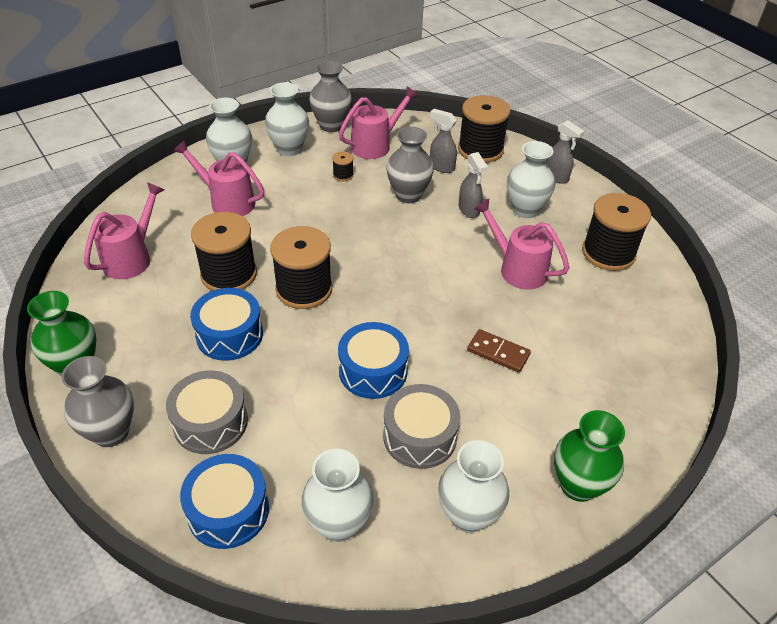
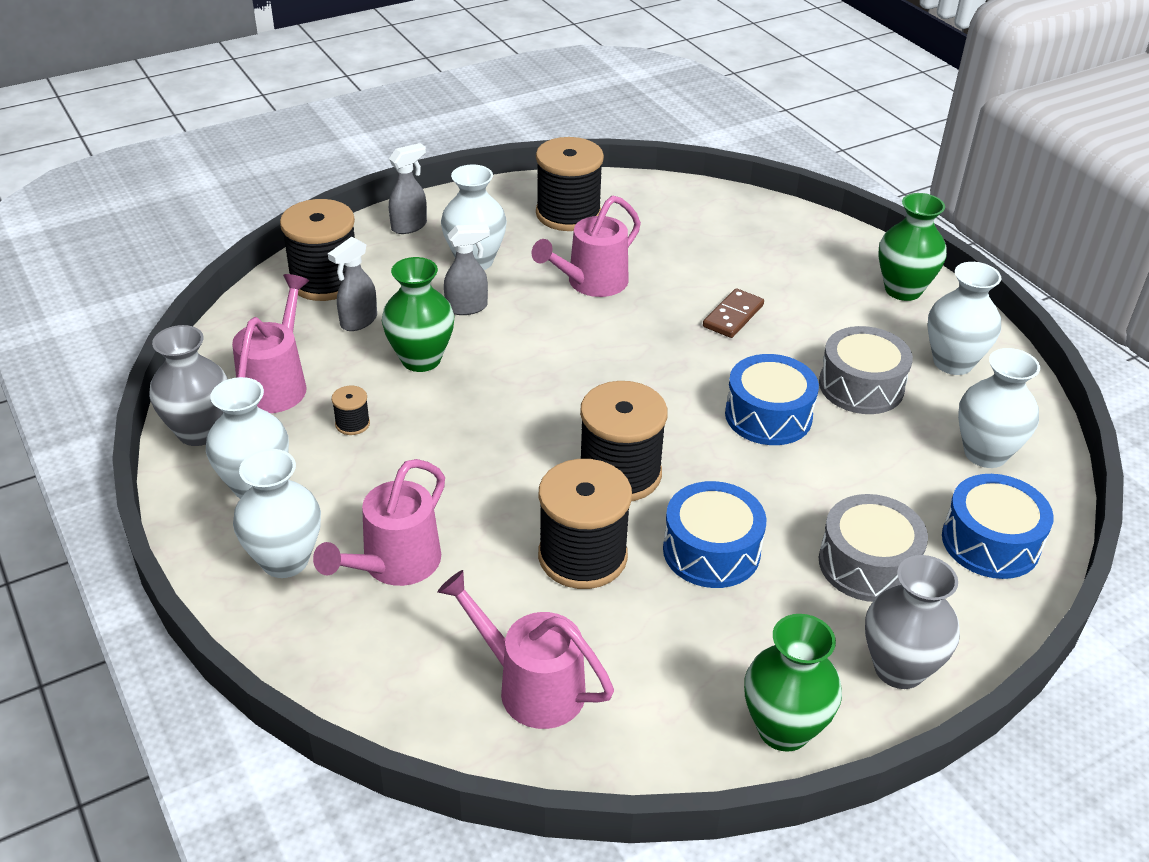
camera: 85 degrees left, 5 degrees down
pink watering can [339,86,418,159] -> pink watering can turned 45 degrees clockwise [232,274,309,413]
grey vase [386,127,434,203] -> green vase [382,257,454,372]

